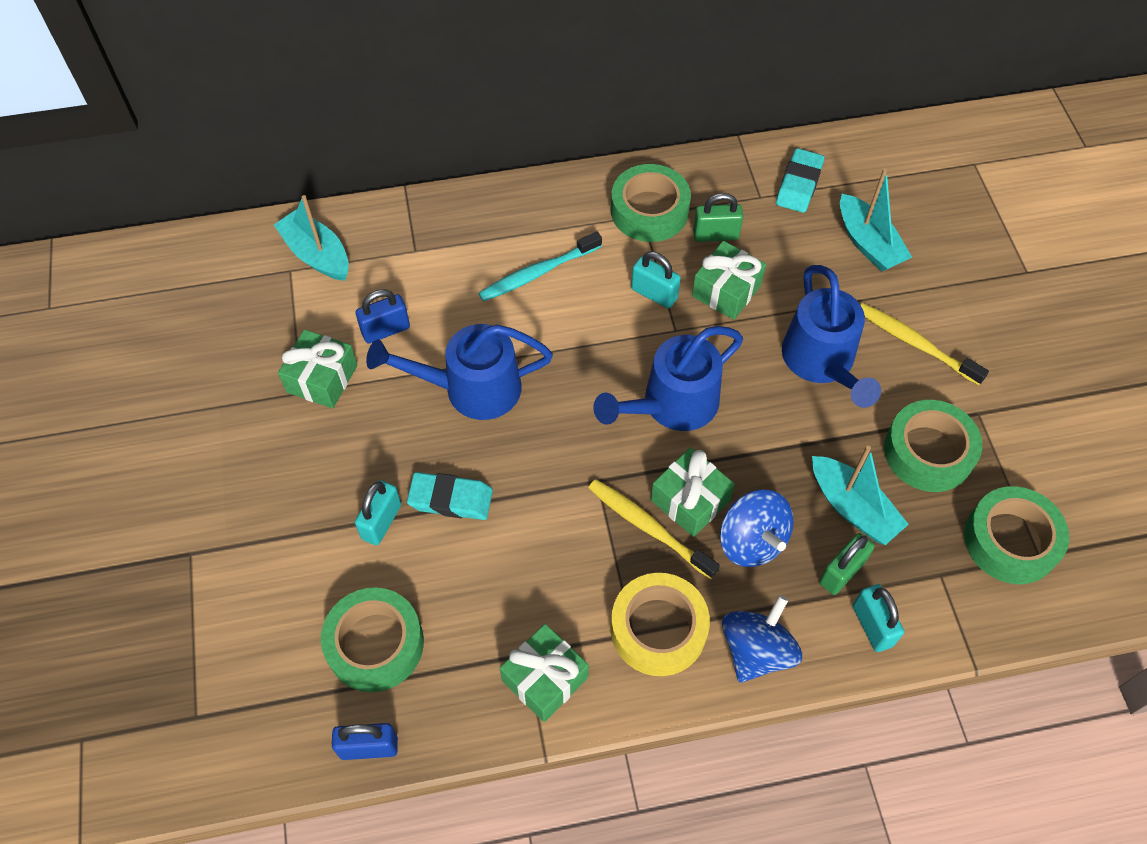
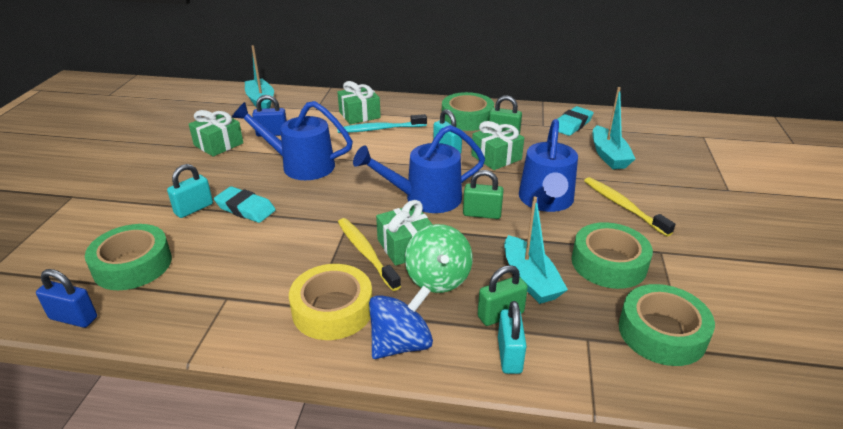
camera: 20 degrees right, 25 degrees down
green gift [500,624,589,722] -> green gift moved to [337,81,381,124]
blue spinning top [720,490,794,567] -> green spinning top [405,224,473,293]
none -> green padlock [463,170,504,219]

